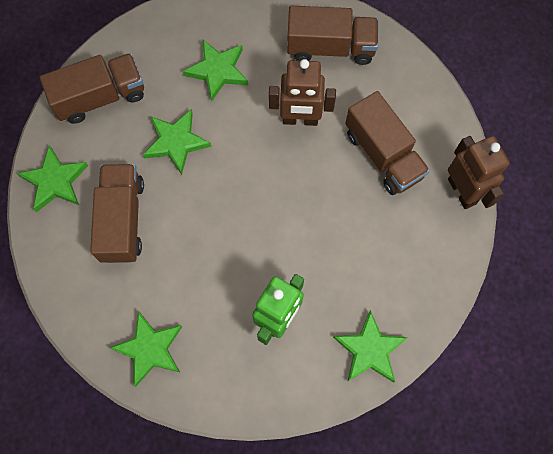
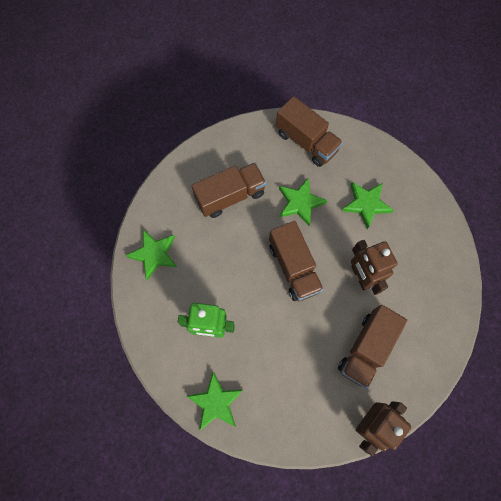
camera: 65 degrees right, 0 degrees up
green star [17,145,88,212] -> none
brown truck [287,6,379,65] -> brown truck moved to [269,221,324,301]

